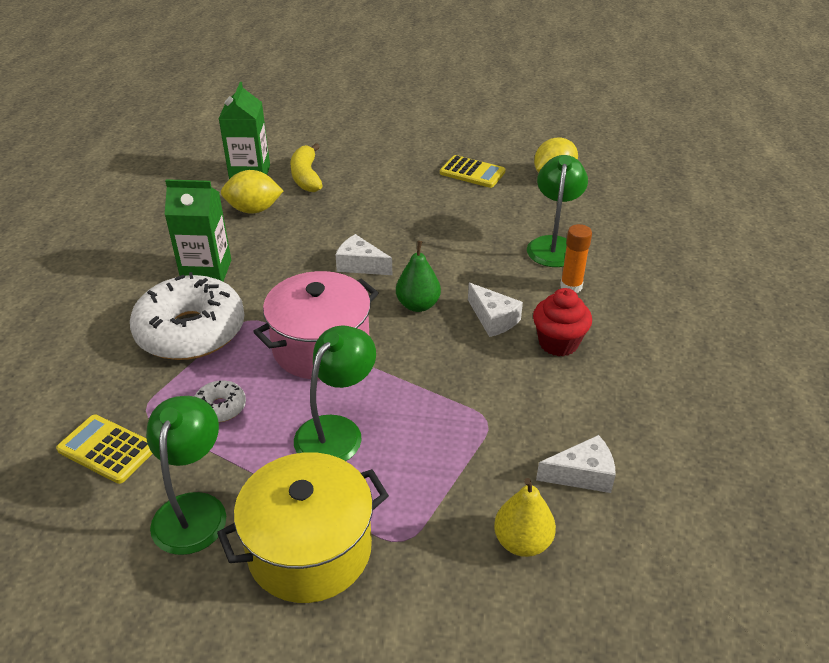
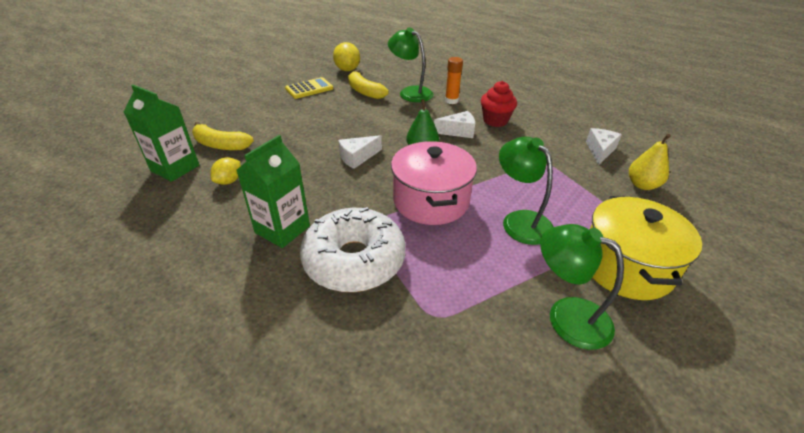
camera: 60 degrees left, 0 degrees up
yellow calculator [56,415,153,484] -> none
white donut [194,380,246,422] -> none
yellow lemon [221,170,283,214] -> yellow lemon [210,157,241,185], size x0.66
none -> yellow banana [348,70,389,99]

